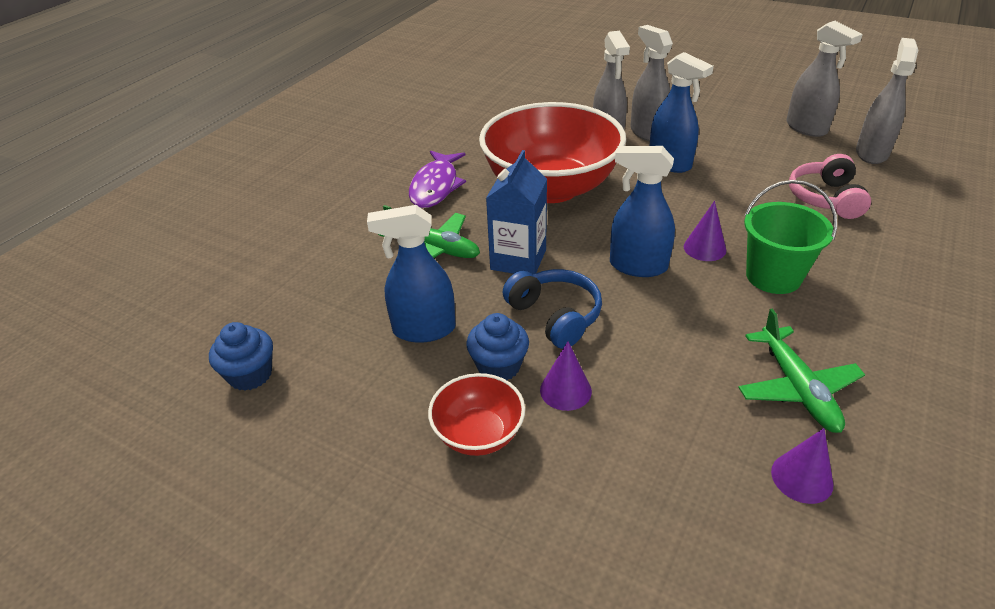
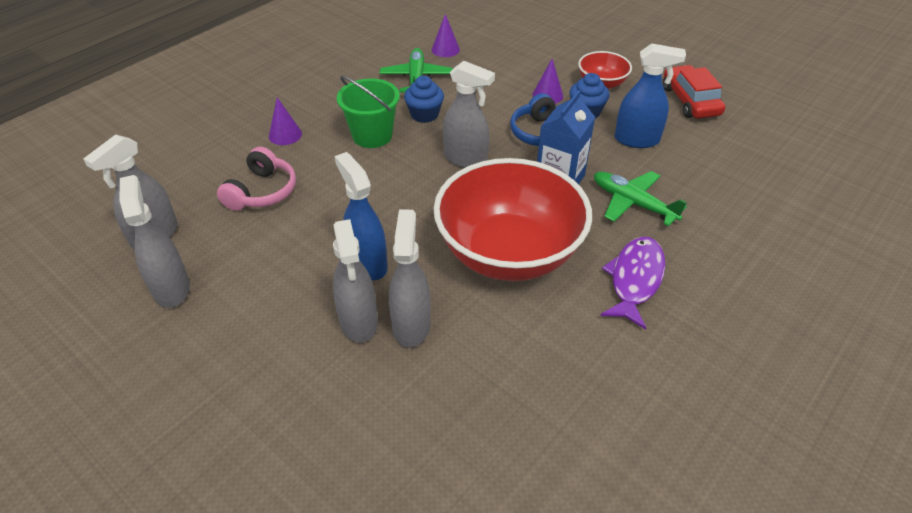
camera: 170 degrees left, 5 degrees up
blue cupcake [209,322,273,391] -> blue cupcake moved to [404,76,444,123]
blue spray bottle [610,146,675,277] -> grey spray bottle [443,61,495,168]
purple cone [684,201,726,261] -> purple cone moved to [269,97,302,145]
none -> red car [663,65,725,119]

